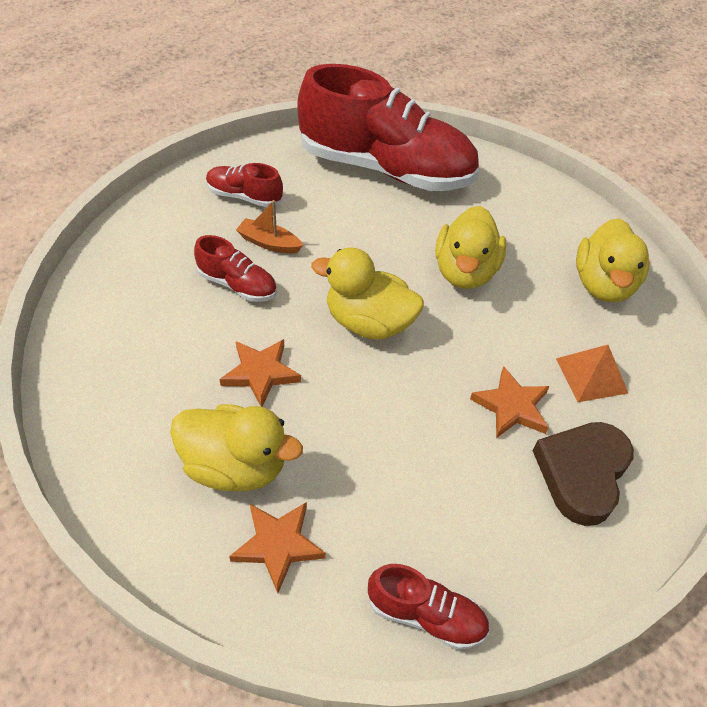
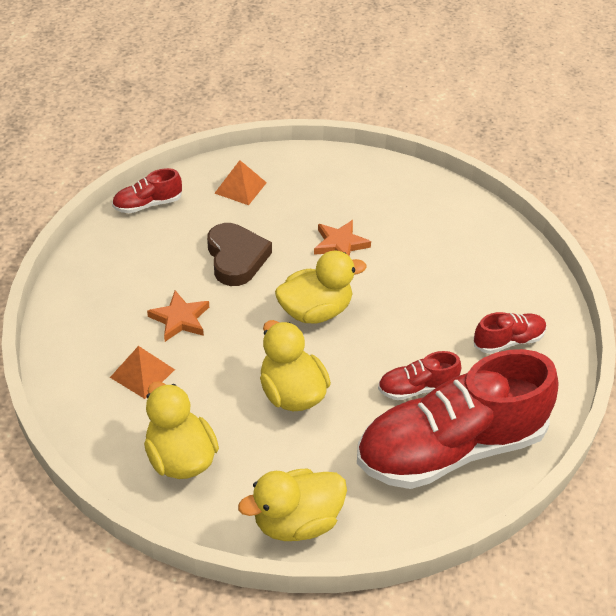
camera: 140 degrees right, 5 degrees down
yellow duck [170,404,303,491] -> yellow duck moved to [238,468,347,541]
red shoe [194,235,277,302] -> red shoe moved to [378,351,461,400]
orange star [229,502,326,593] -> orange pyramid [214,160,267,205]
orange boat [236,200,303,254] -> none
brown heart [533,422,634,526] -> brown heart moved to [207,223,272,286]

